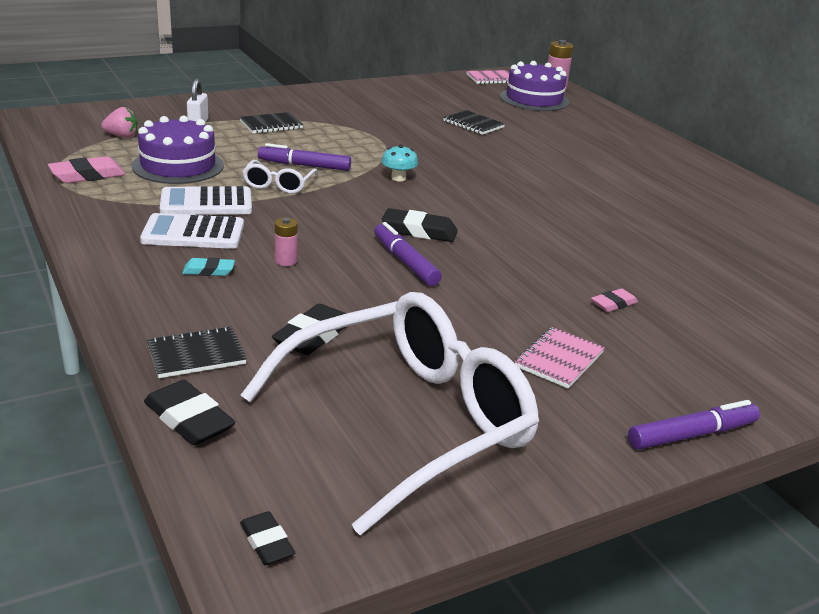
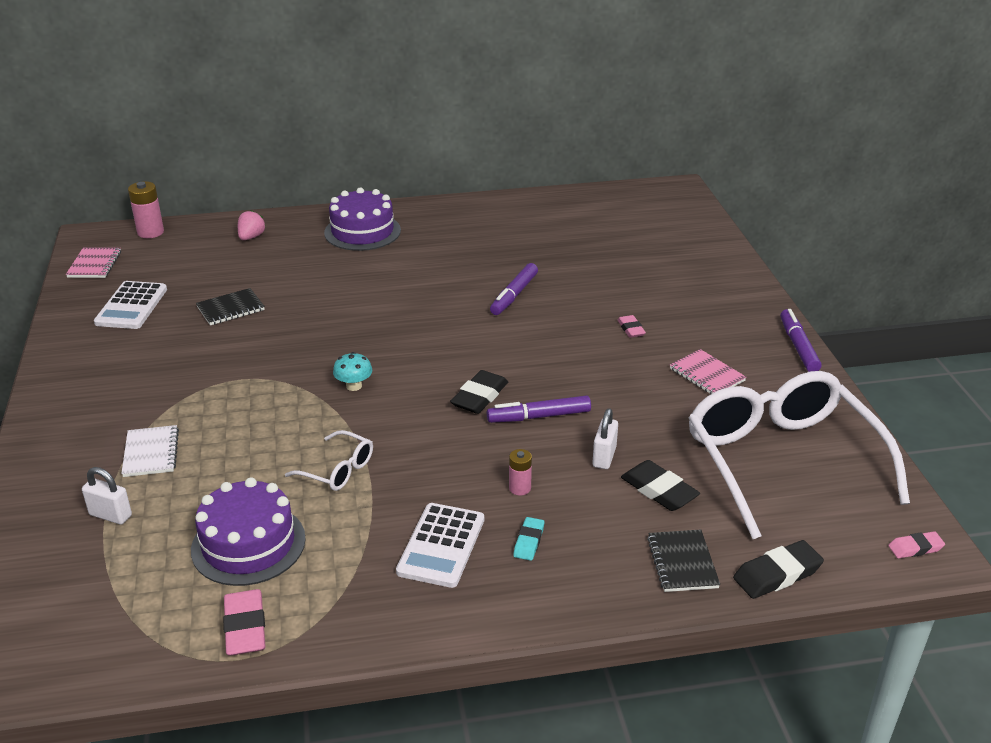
camera: 70 degrees left, 5 degrees up
pink strawberry [101,107,138,138] -> pink strawberry moved to [238,210,265,240]
white calculator [160,186,252,215] -> white calculator moved to [94,281,167,329]
black notebook [240,112,303,134] -> white notebook [121,425,179,477]
black eraser [240,511,295,565] -> pink eraser [888,531,945,558]
purple marker [258,143,351,171] -> purple marker moved to [490,263,538,315]
purple cake [500,61,569,111] -> purple cake moved to [324,188,401,251]
none -> white padlock [592,408,618,469]

